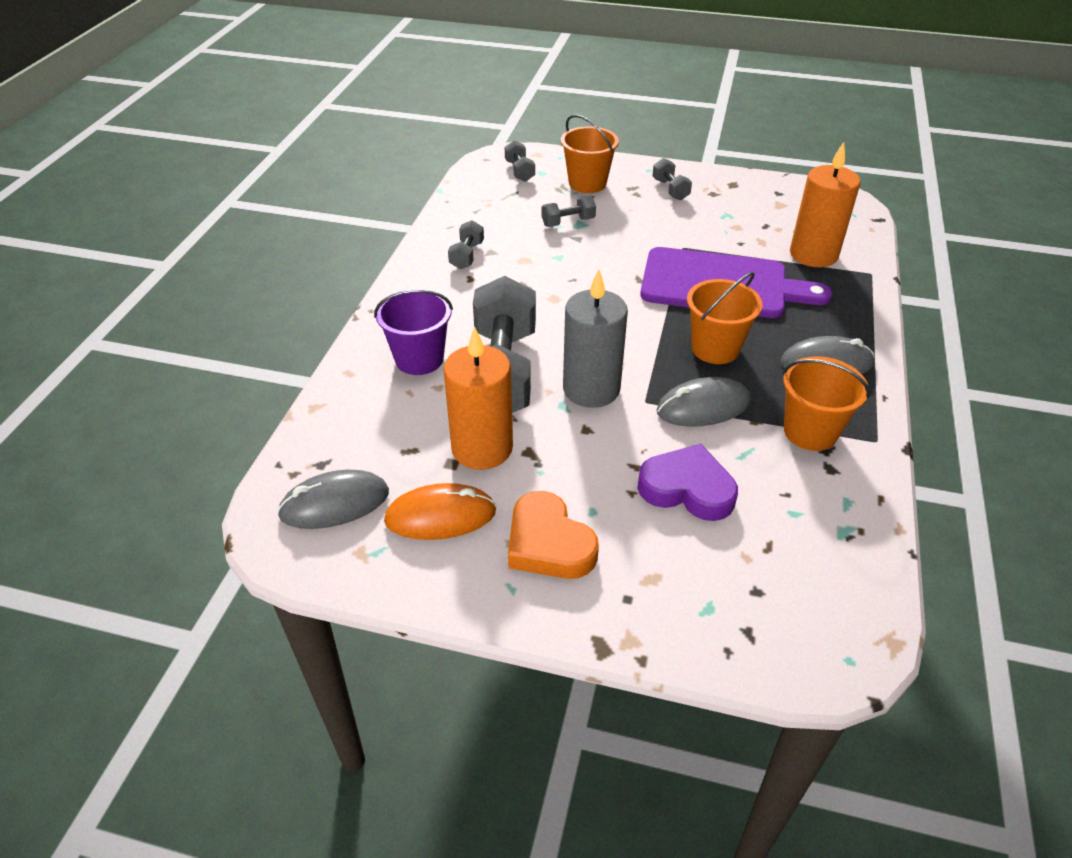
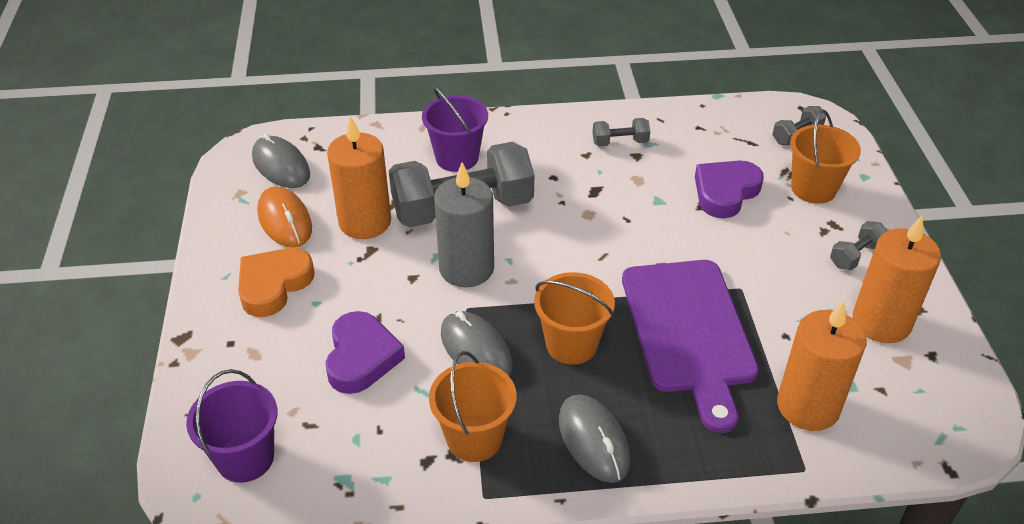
camera: 70 degrees right, 0 degrees up
grey dumbbell [541,196,596,227] -> purple heart [695,161,764,218]
none -> purple bucket [186,369,278,483]
none -> orange candle [852,216,941,343]

